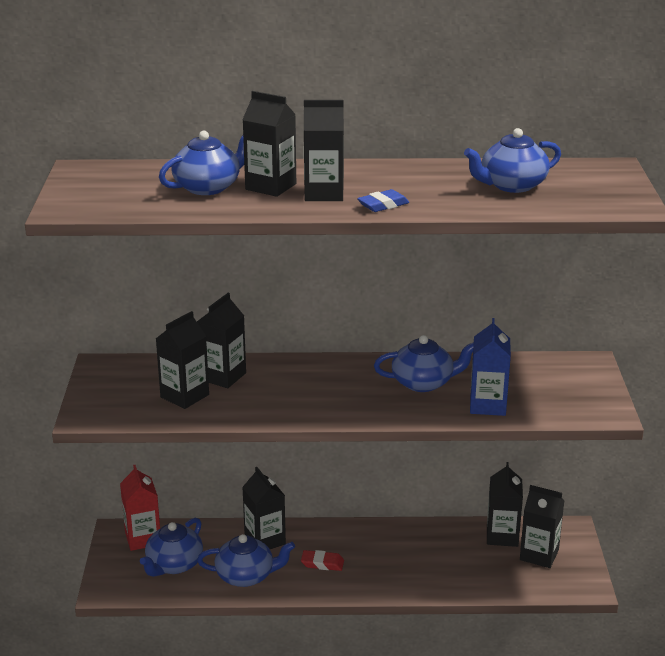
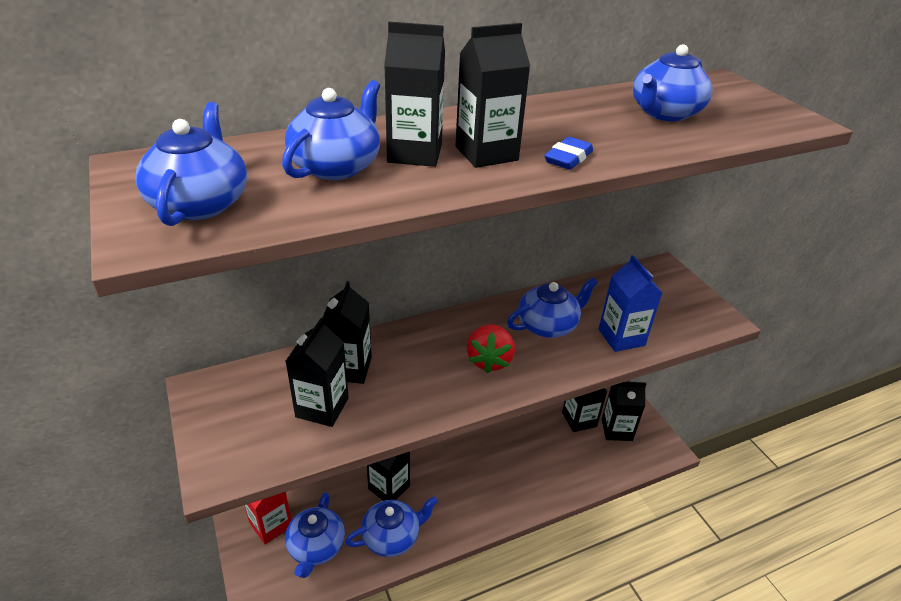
camera: 25 degrees left, 10 degrees up
red eraser [301,550,344,571] -> none
none -> blue teapot [135,102,247,226]
none -> red strawberry [467,325,515,373]

